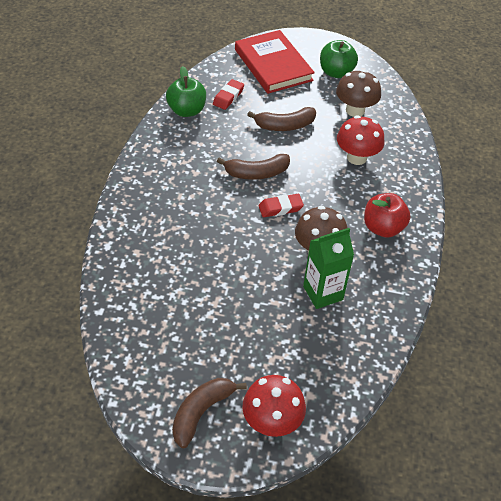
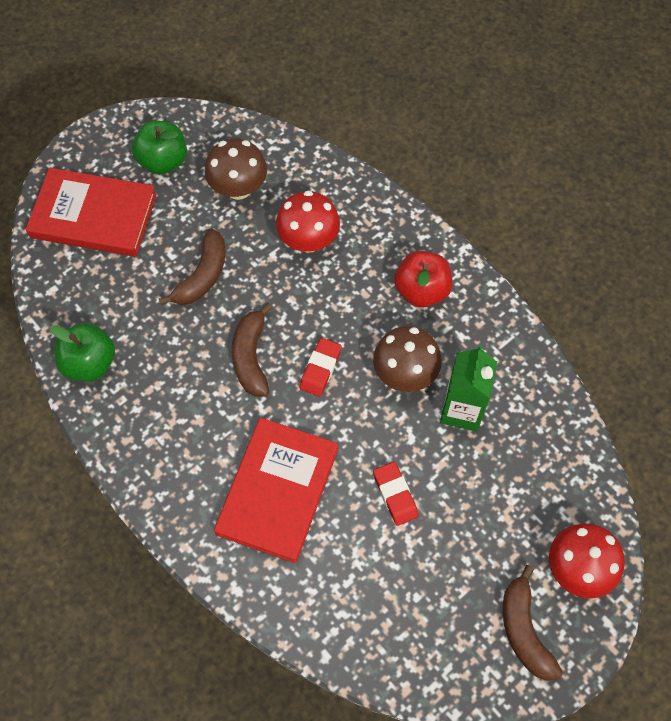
camera: 50 degrees left, 15 degrees up
red eraser [213,79,244,110] -> red eraser moved to [373,462,418,526]
brown banana [217,154,290,180] -> brown banana turned 150 degrees clockwise [232,303,272,396]
none -> red book [214,418,338,563]

